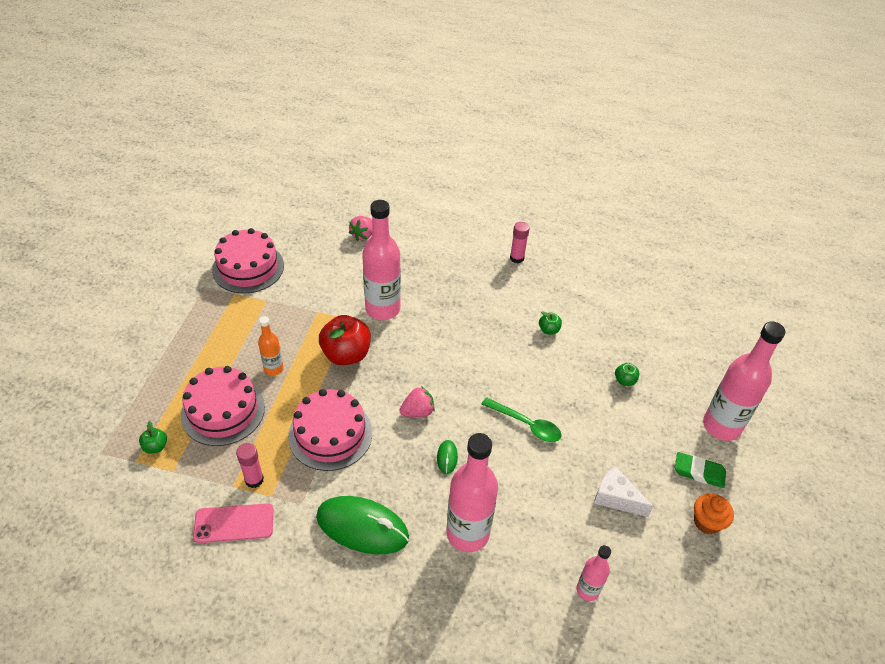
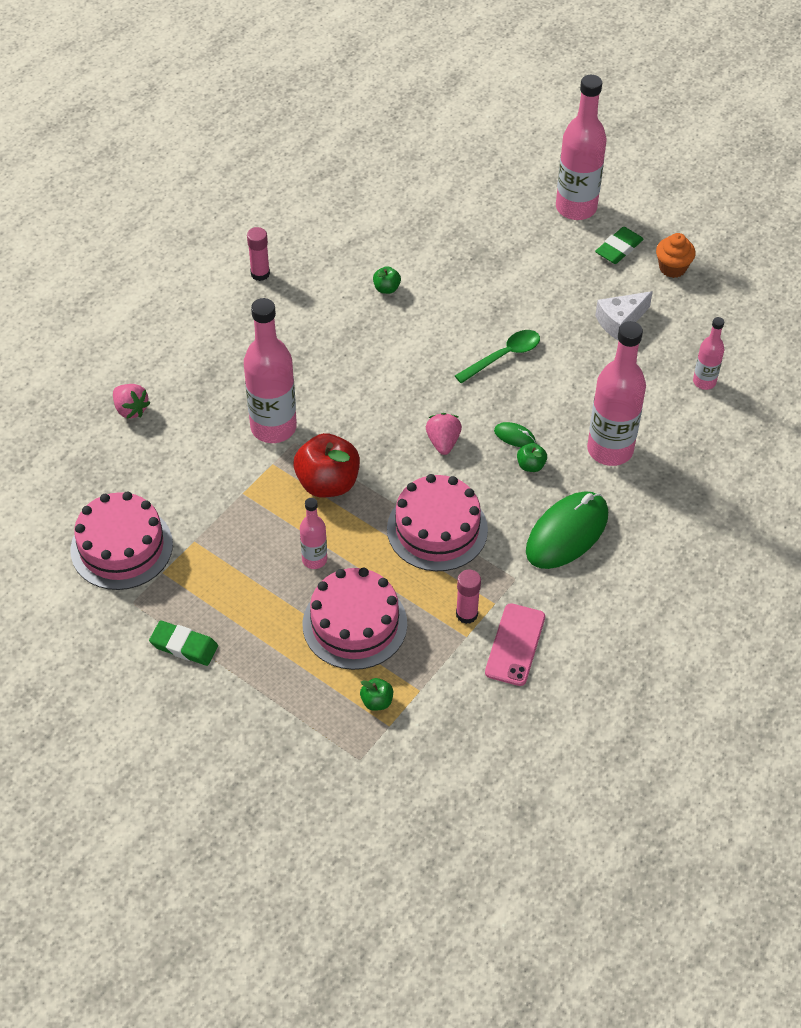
camera: 65 degrees left, 5 degrees up
orange bottle [258,316,284,376] -> pink bottle [300,498,327,569]
green apple [615,363,639,386] -> green apple moved to [517,443,547,472]
none -> green eraser [149,621,218,666]

